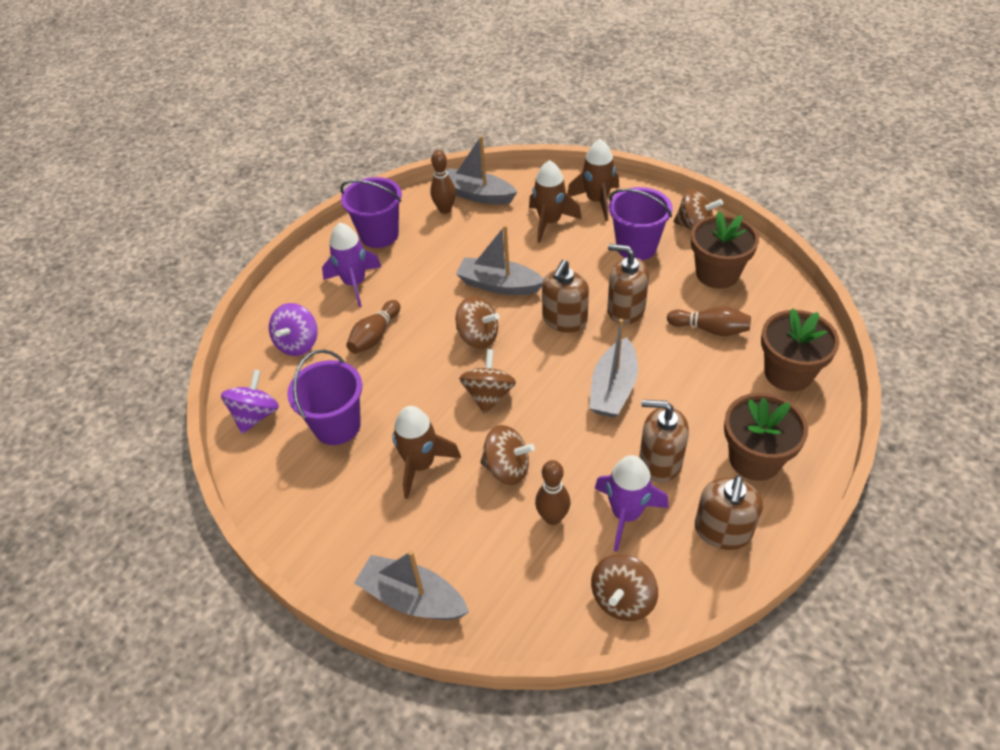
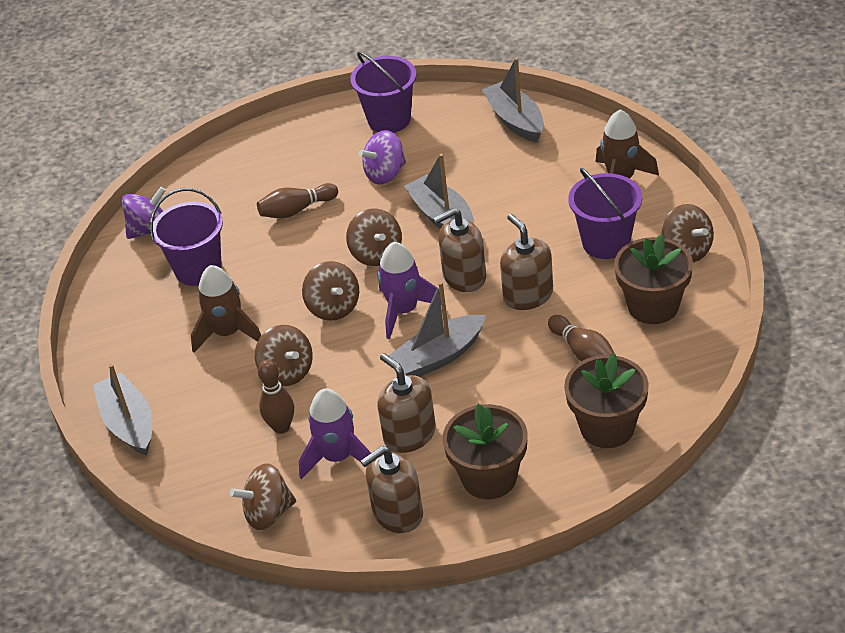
camera: 40 degrees right, 5 degrees down
purple spinning top [269,303,318,356] -> purple spinning top moved to [359,130,406,185]
purple rocket [322,223,381,307] -> purple rocket moved to [378,242,441,339]
brown bowling pin [430,150,456,214] -> none
brown spinning top [459,349,516,414] -> brown spinning top turned 105 degrees clockwise [302,261,359,321]
brown rocket [529,160,582,243] -> none

